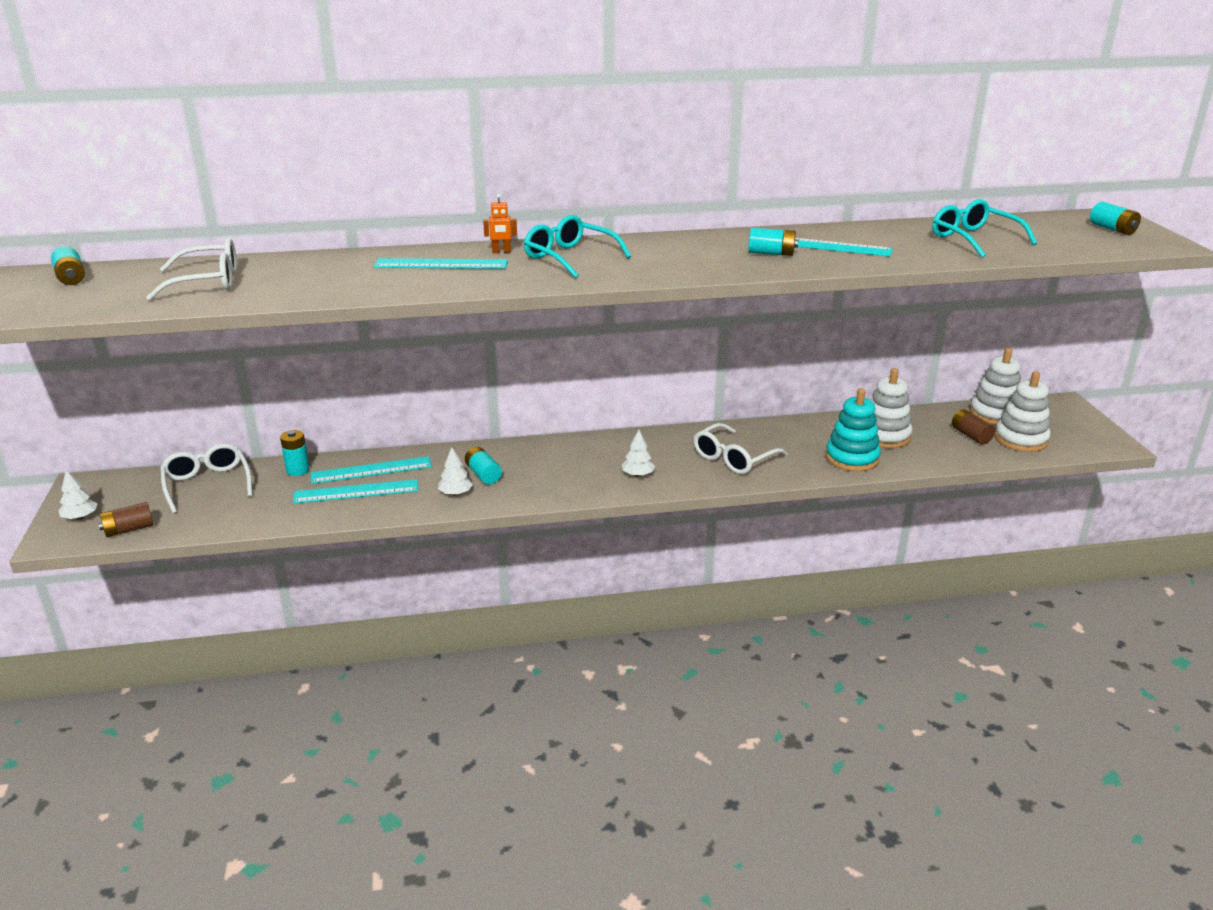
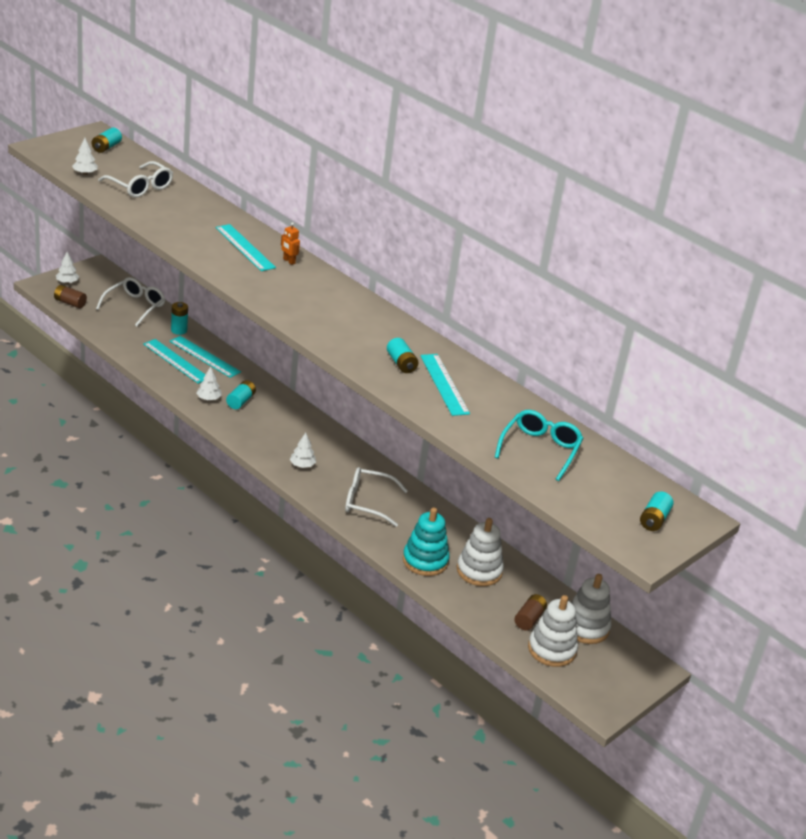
camera: 50 degrees right, 5 degrees up
turquoise glasses [524,215,631,278] -> none
none -> white tree [72,138,98,175]

